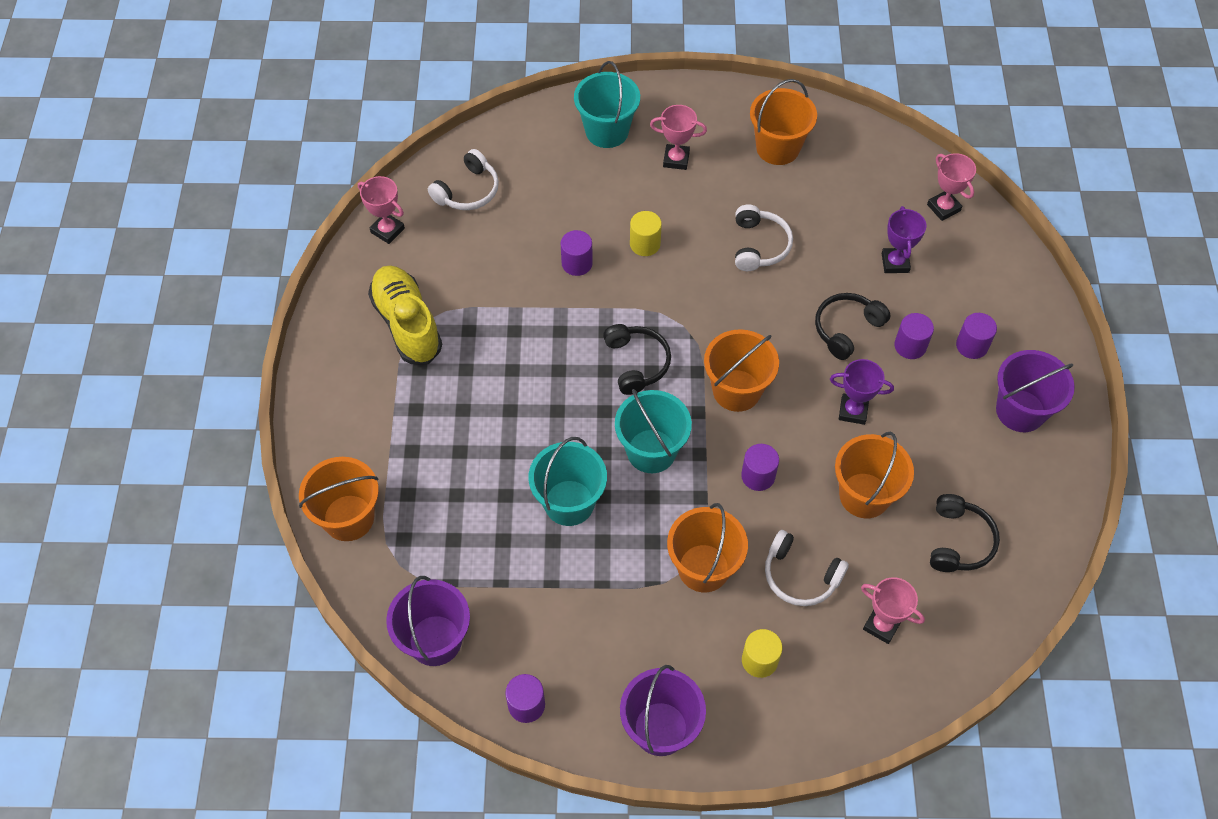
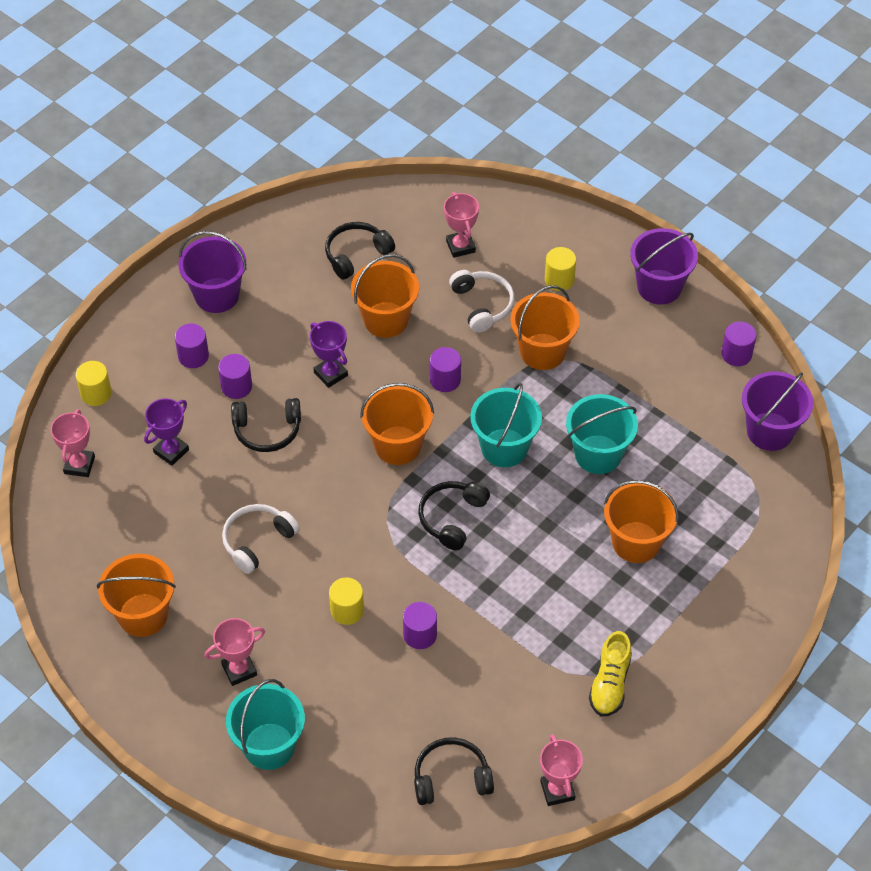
camera: 140 degrees left, 5 degrees down
orange bucket [299,457,379,541] -> orange bucket moved to [604,480,679,563]
yellow shoe [368,265,442,364] -> yellow shoe [589,631,632,717], size x0.65
white headphones [428,149,499,210] -> black headphones [414,737,494,805]
pink trophy [650,105,707,170] -> pink trophy turned 75 degrees counterclockwise [205,618,265,686]
none -> yellow cylinder [76,361,112,406]

